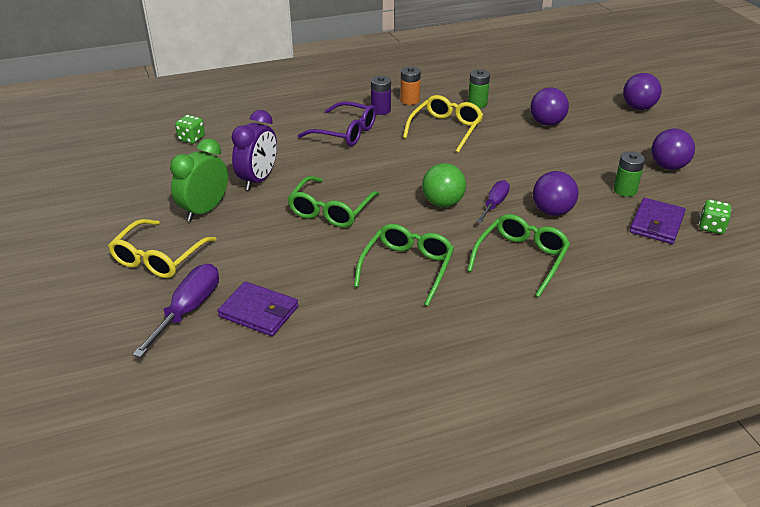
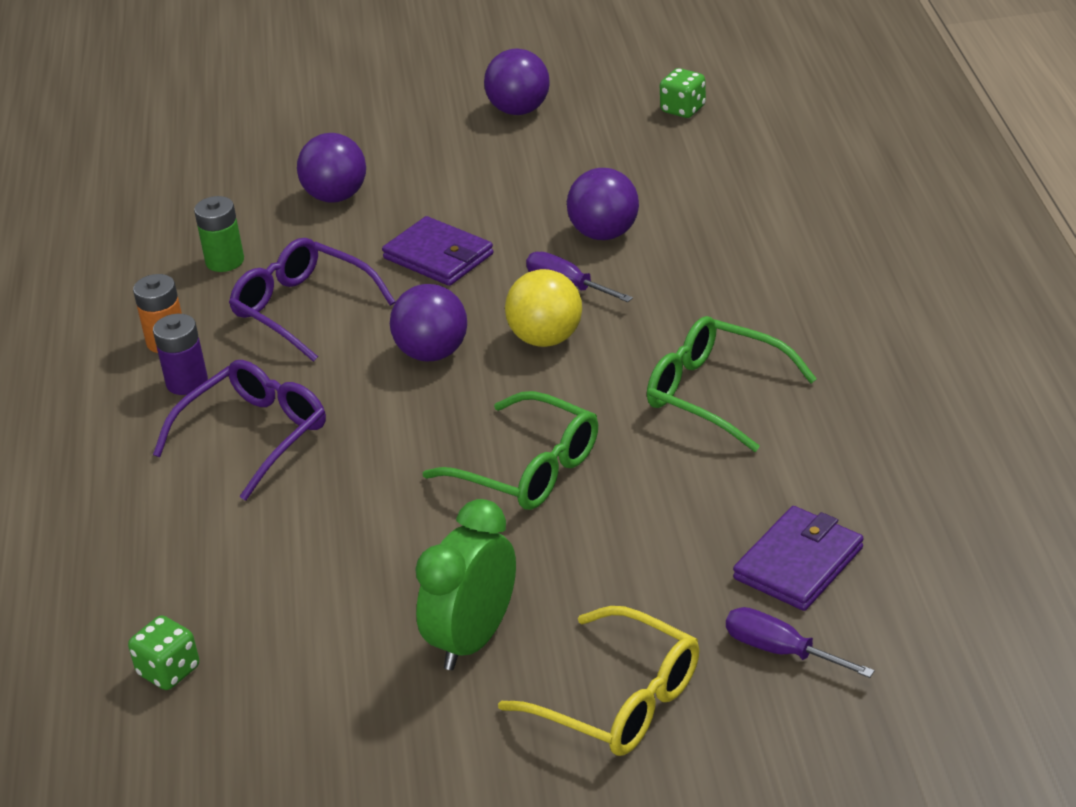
camera: 75 degrees left, 0 degrees up
purple screwdriver [132,264,219,358] -> purple screwdriver [726,607,875,678], size x0.66
green clock [170,138,228,221] -> green clock turned 75 degrees clockwise [415,499,516,670]
purple clock [231,110,277,190] -> none
yellow glasses [403,95,483,153] -> purple glasses [229,238,395,362]
green ball [422,163,466,207] -> yellow ball [505,269,582,347]
green glasses [467,214,570,297] -> none
green battery [614,151,645,197] -> none
purple ball [623,73,662,110] -> purple ball moved to [390,284,467,361]
purple wallet [630,198,686,244] -> purple wallet moved to [382,216,493,286]

